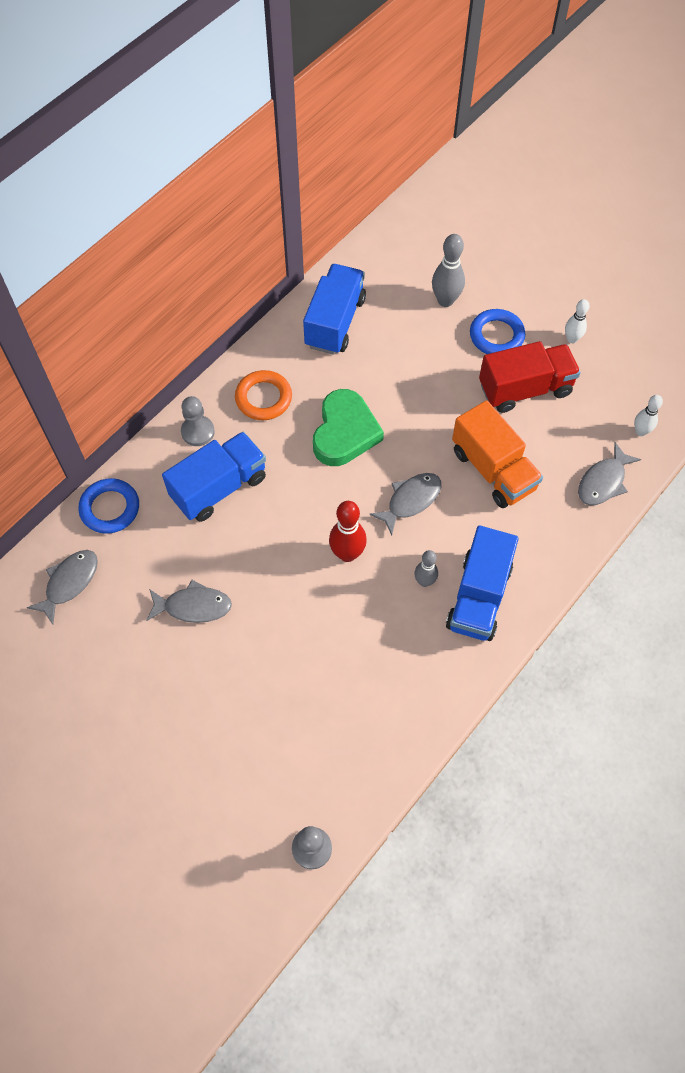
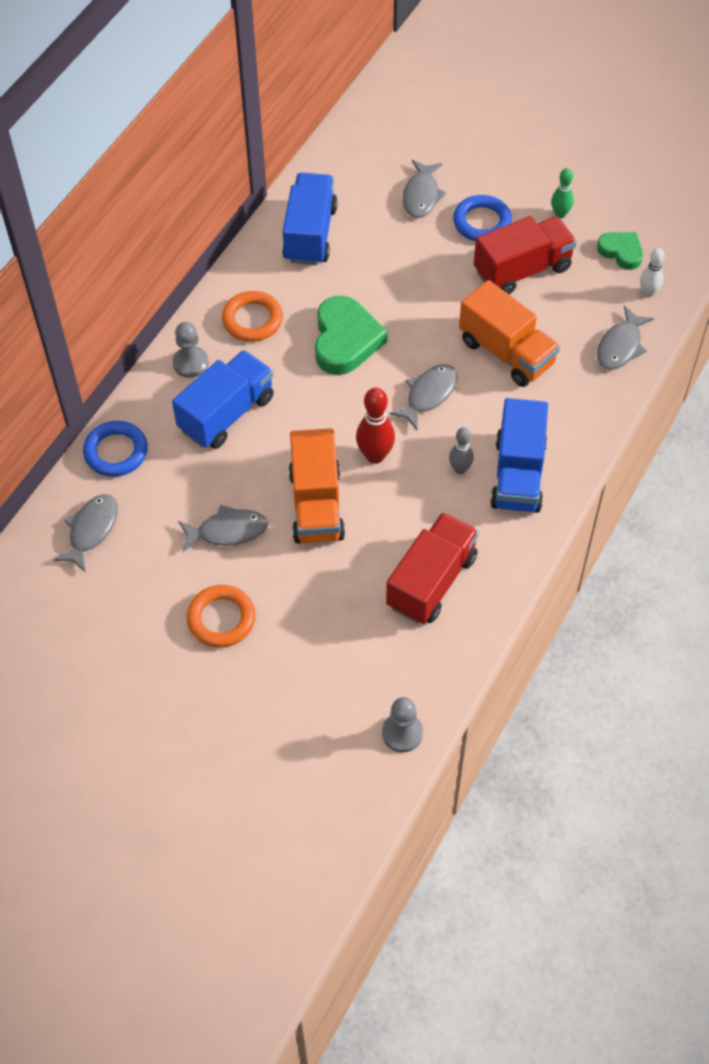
camera: 10 degrees left, 5 degrees down
grey bowling pin [432,234,465,307] -> grey fish [402,160,447,218]
white bowling pin [565,299,590,343] -> green bowling pin [551,168,574,218]
none -> orange ring [187,585,256,648]
none -> orange truck [289,428,345,543]
none -> red truck [386,512,479,624]
none -> green heart [597,232,643,270]

